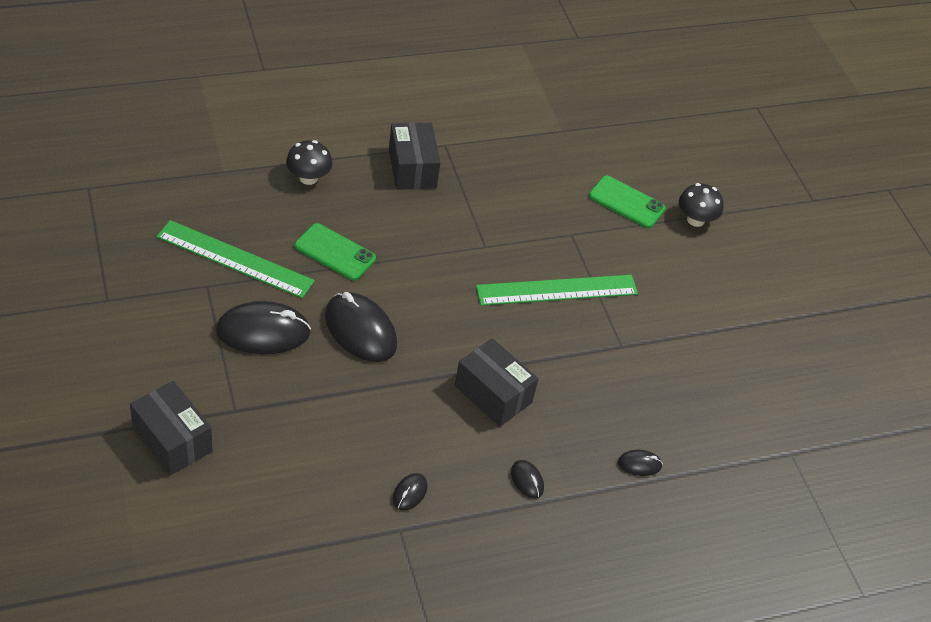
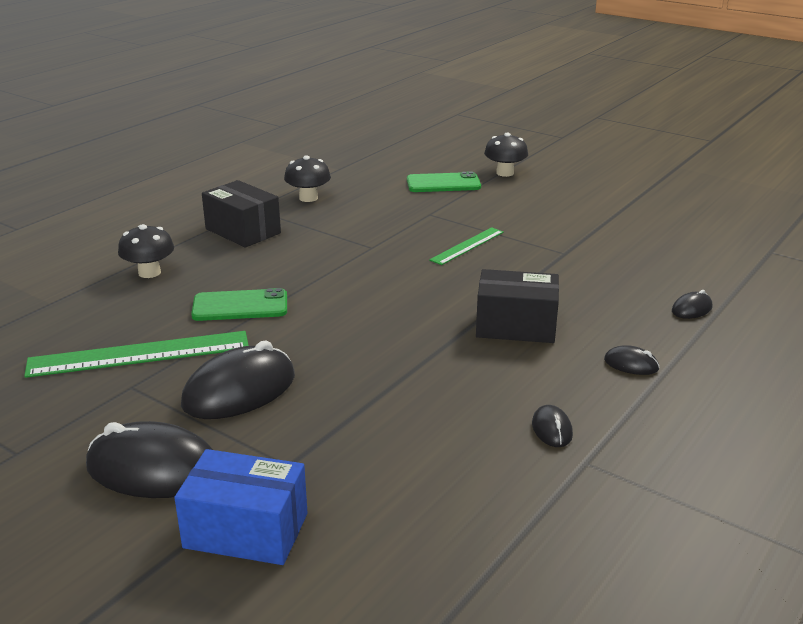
camera: 30 degrees left, 20 degrees down
black box [130,381,213,476] -> blue box [174,449,308,565]
black mouse [325,292,397,362] -> black mouse moved to [86,421,213,498]
green ruler [476,275,638,306] -> green ruler [429,227,504,265], size x0.57
none -> black mushroom [284,155,331,202]

